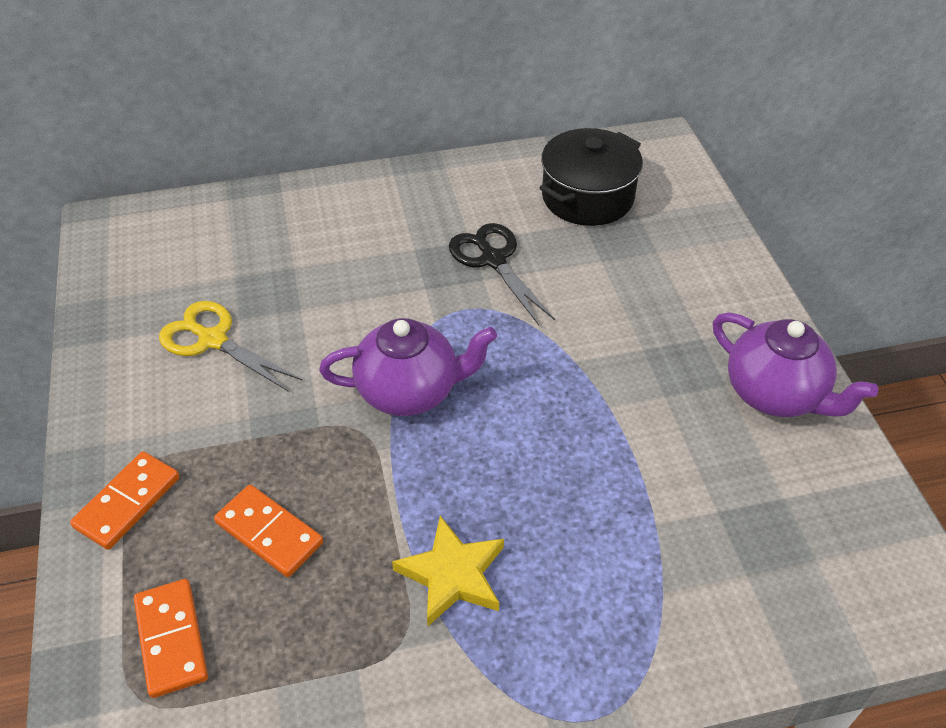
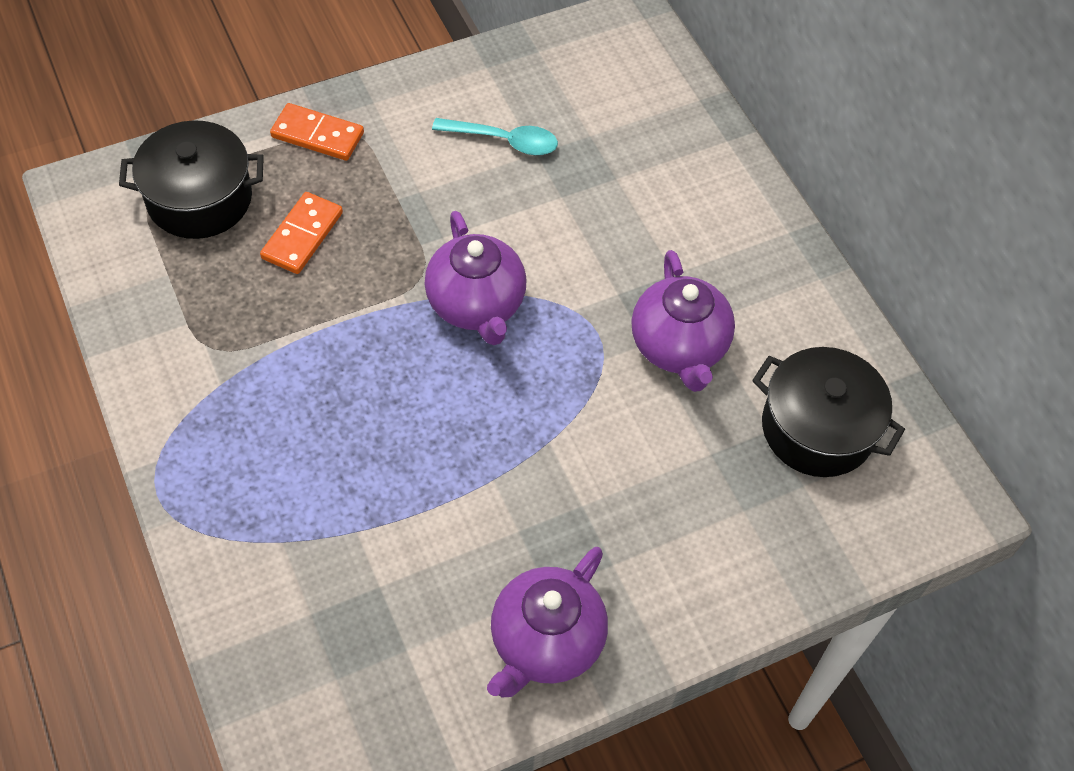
camera: 75 degrees right, 10 degrees up
orange domino [134,579,208,698] -> black pot [119,120,264,239]
yellow scissors [159,301,302,392] -> turquoise spoon [432,118,558,155]
yellow star [392,516,504,626] -> none
black scissors [449,223,555,325] -> purple teapot [632,250,735,392]

